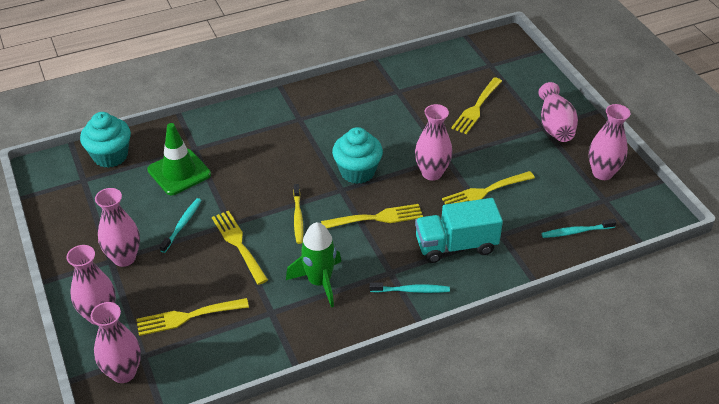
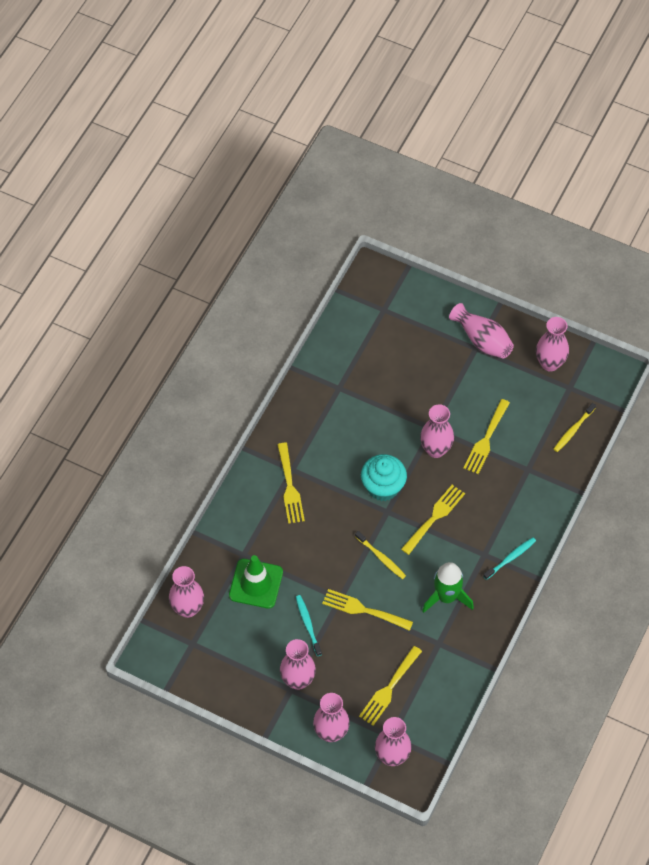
camera: 40 degrees left, 15 degrees up
turquoise cupcake [80,112,131,168] -> pink vase [169,566,204,618]
turquoise truck [415,198,503,263] -> none
yellow fork [451,77,502,134] -> yellow fork moved to [277,443,305,524]
turquoise toothbrush [541,219,617,238] -> yellow toothbrush [554,403,596,452]

